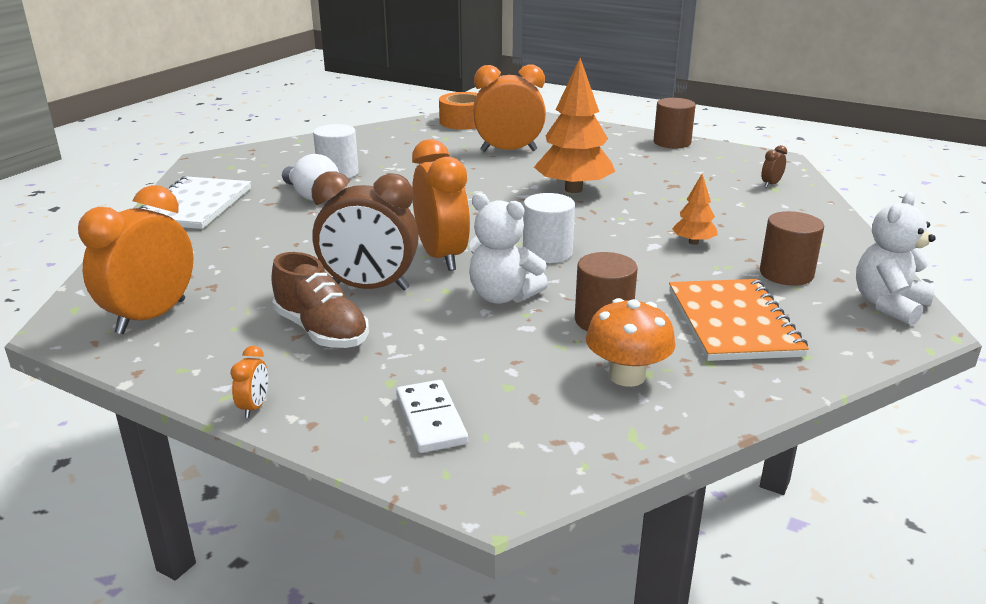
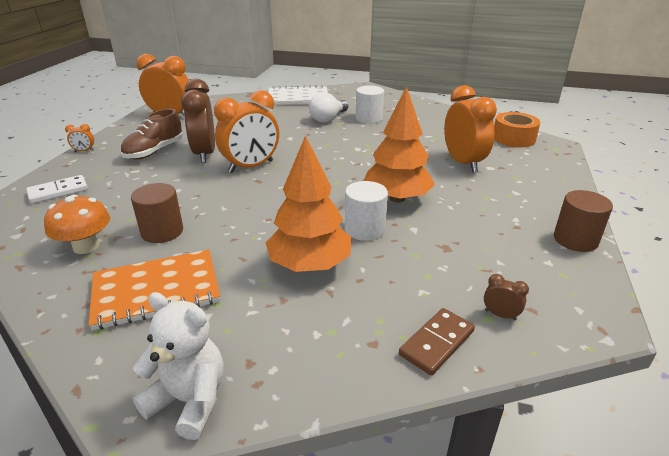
camera: 75 degrees right, 5 degrees up
white teddy bear [469,193,548,304] -> none
white cylinder [523,193,575,263] -> white cylinder moved to [345,181,388,241]
orange tree [672,174,718,245] -> orange tree [266,135,352,272], size x2.04
brown cylinder [760,211,824,286] -> none
none -> brown domino [399,308,475,375]

